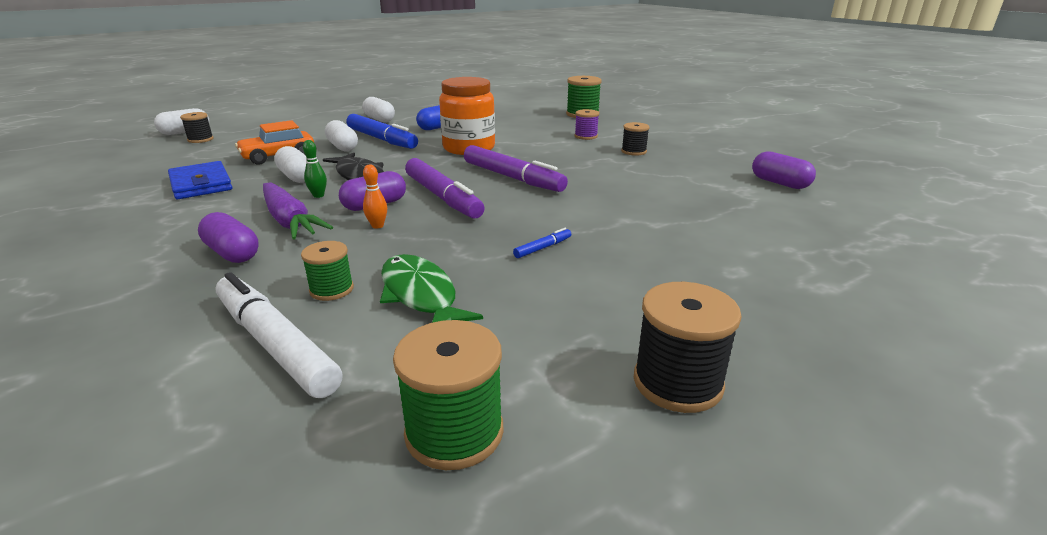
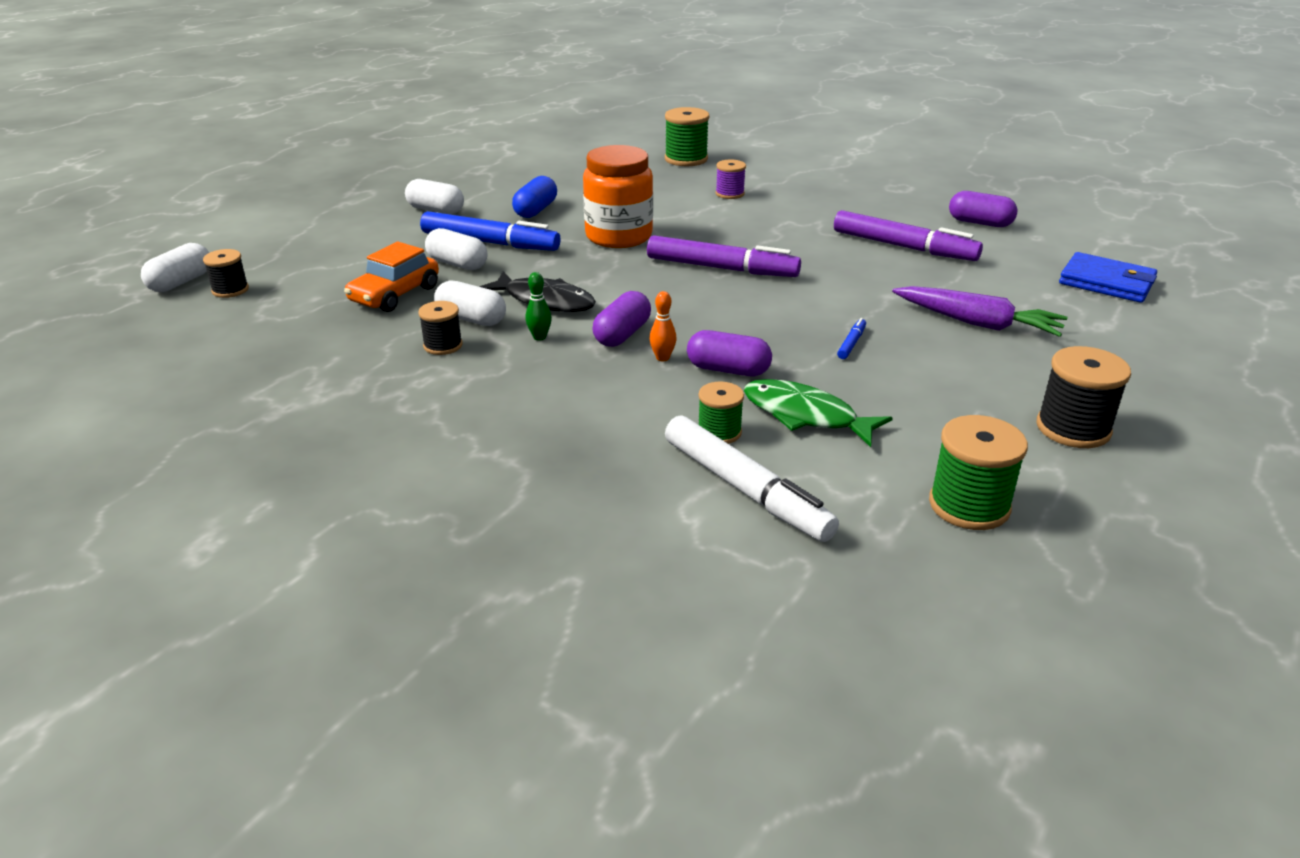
camera: 25 degrees left, 5 degrees up
blue wallet [168,161,232,199] -> blue wallet moved to [1059,252,1157,303]
purple capsule [198,212,259,263] -> purple capsule moved to [687,330,772,376]
white marker [216,272,342,398] -> white marker turned 150 degrees counterclockwise [665,416,839,542]
purple carrot [263,182,333,240] -> purple carrot moved to [892,286,1068,337]
purple marker [405,158,485,218] -> purple marker moved to [834,210,983,261]
black spool [621,122,650,156] -> black spool moved to [418,301,463,355]

